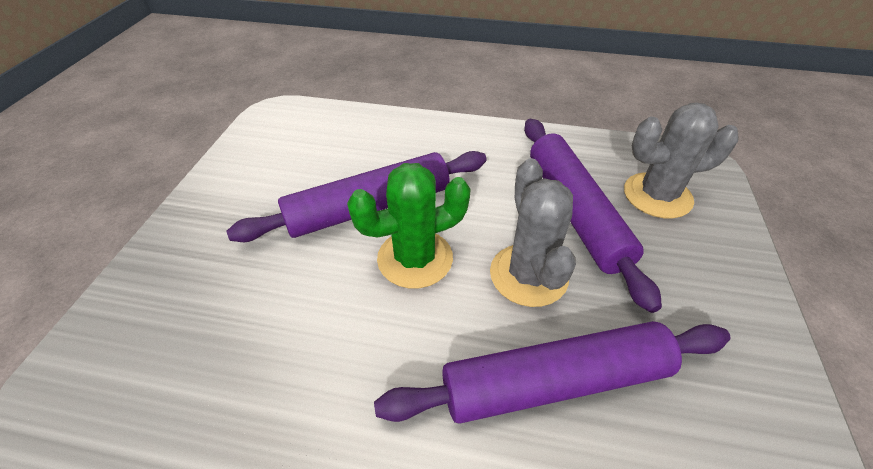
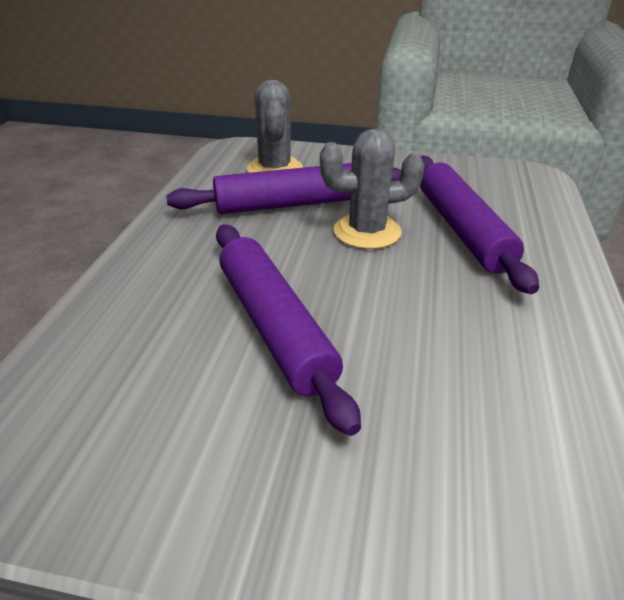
camera: 90 degrees left, 10 degrees down
green cactus [347,163,471,288] -> none

